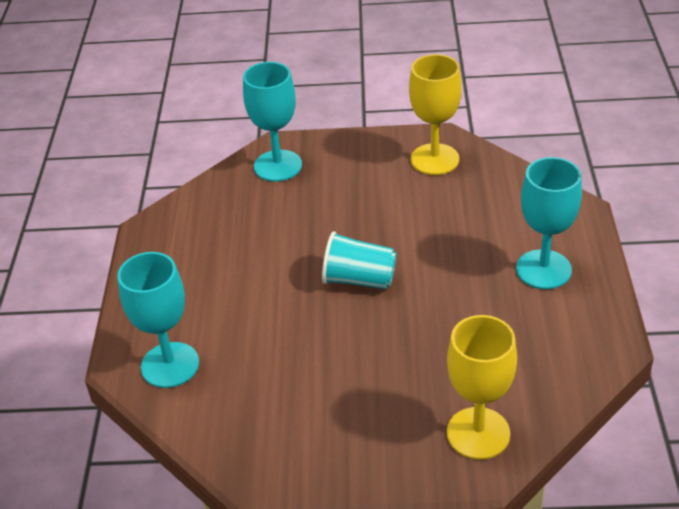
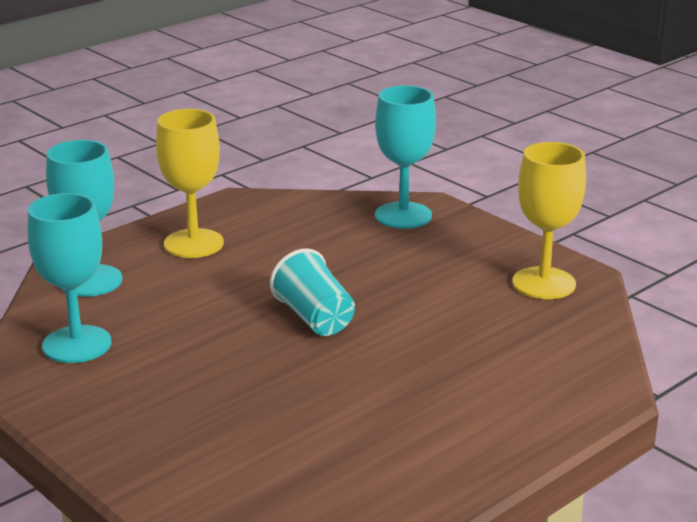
camera: 45 degrees right, 15 degrees down
yellow goblet [447,315,517,460] -> yellow goblet moved to [156,109,224,258]
turquoise goblet [516,157,582,289] -> turquoise goblet moved to [28,193,112,363]

